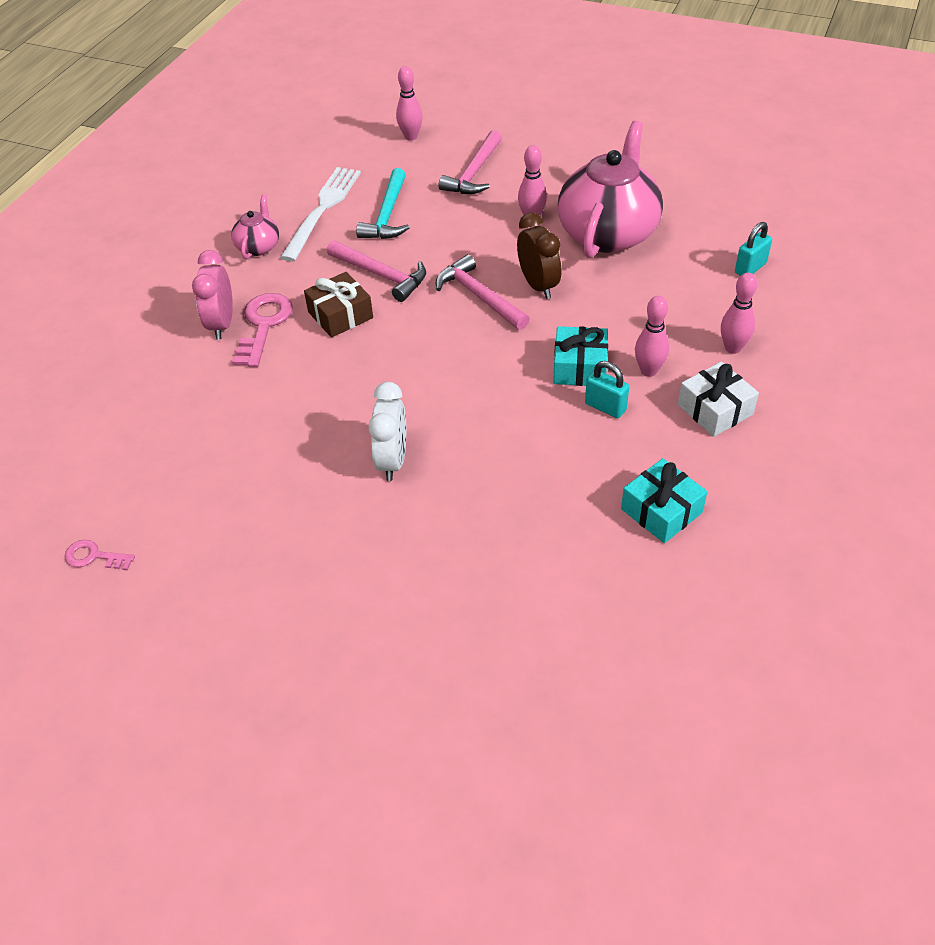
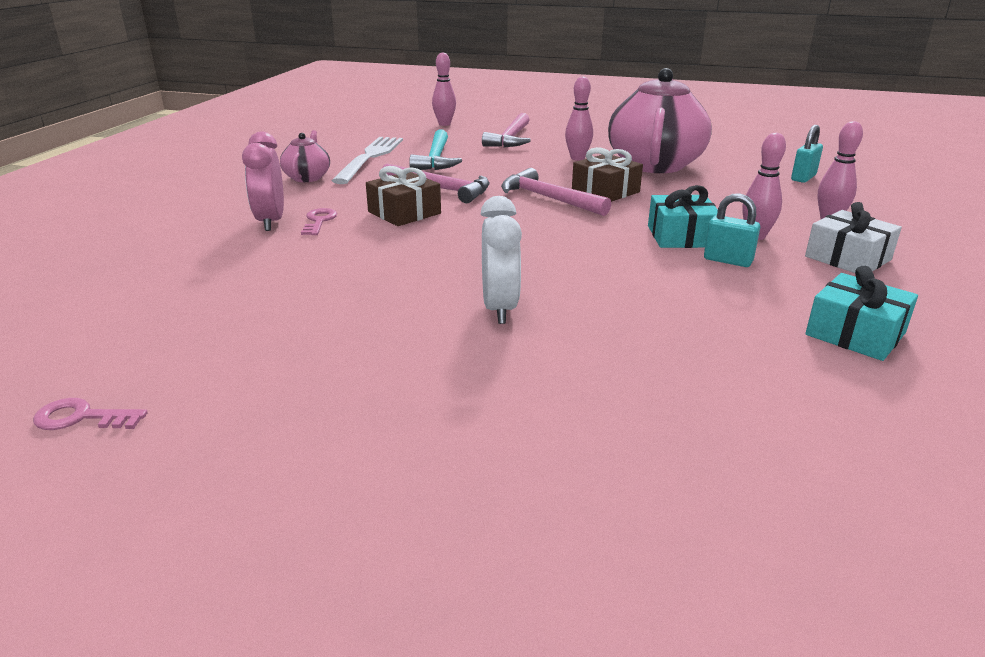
camera: 10 degrees left, 20 degrees down
pink key [232,293,293,367] -> pink key [301,208,337,235], size x0.56
brown clock [517,212,561,299] -> brown gift [572,147,643,202]

